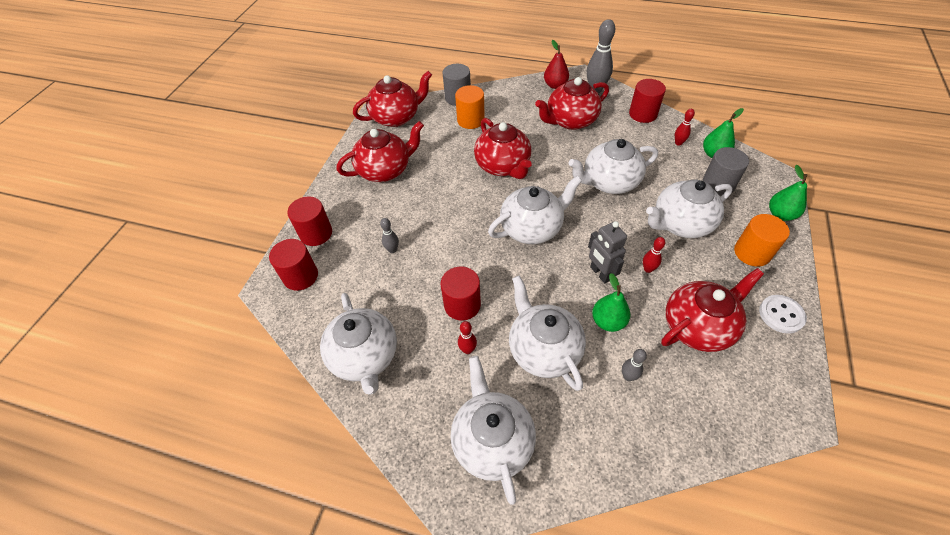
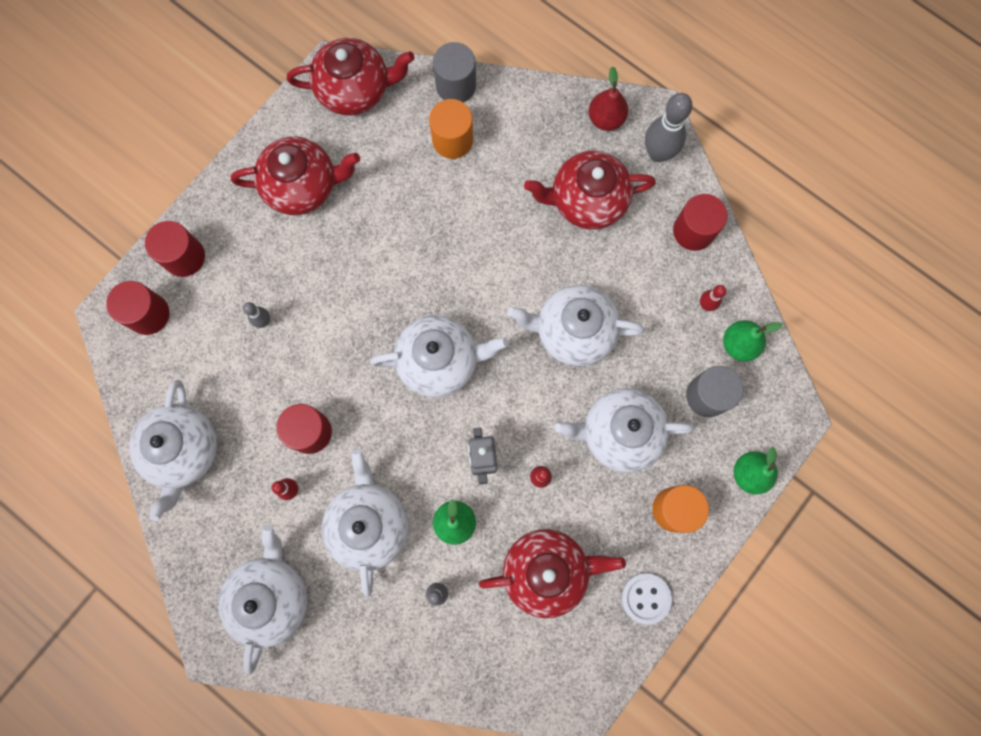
camera: 20 degrees right, 25 degrees up
red teapot [474,118,532,179] -> none

